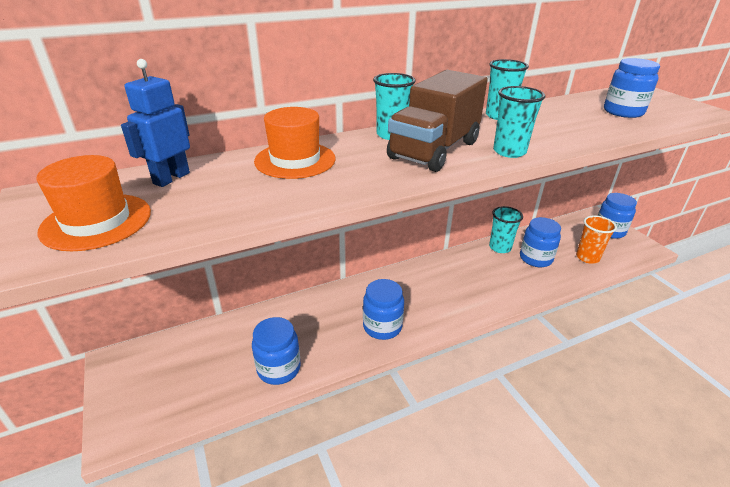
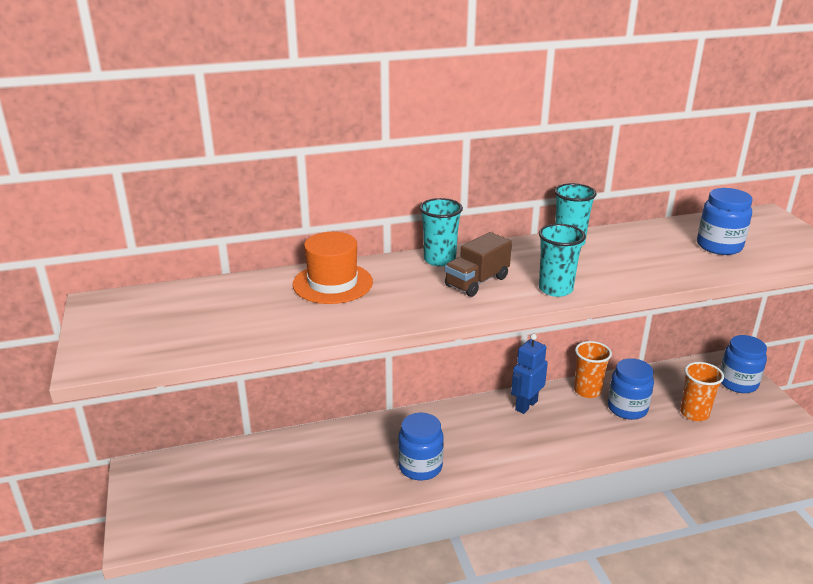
camera: 10 degrees right, 5 degrees down
orange hat [37,155,151,251] -> none
blue robot [121,59,190,187] -> blue robot moved to [511,334,548,414]
blue jar [252,317,301,385] -> none
brown truck [387,70,488,172] -> brown truck [445,232,512,297], size x0.60
turquoise cup [489,206,523,253] -> orange cup [574,341,612,398]

